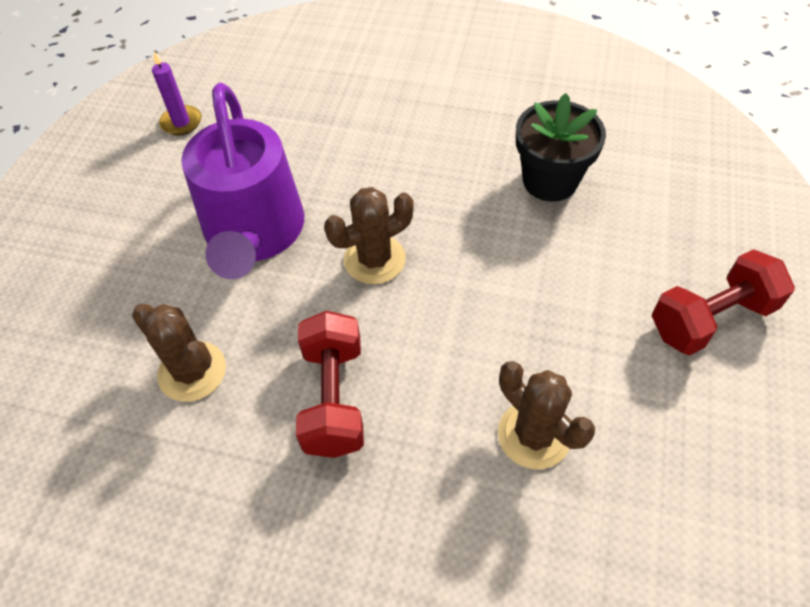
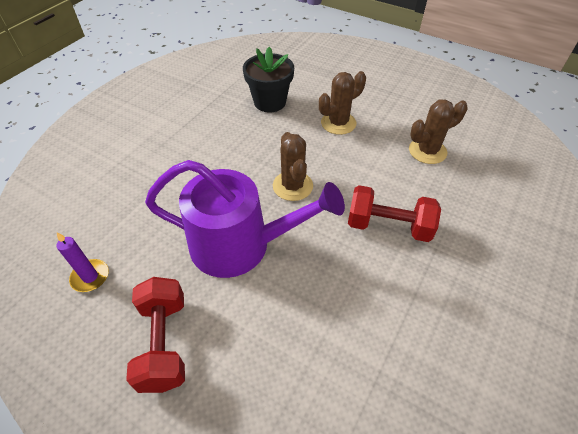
camera: 75 degrees left, 5 degrees down
brown cactus [132,304,226,402] -> brown cactus moved to [319,71,366,135]
red dumbbell [652,249,795,356] -> red dumbbell moved to [126,277,185,393]

